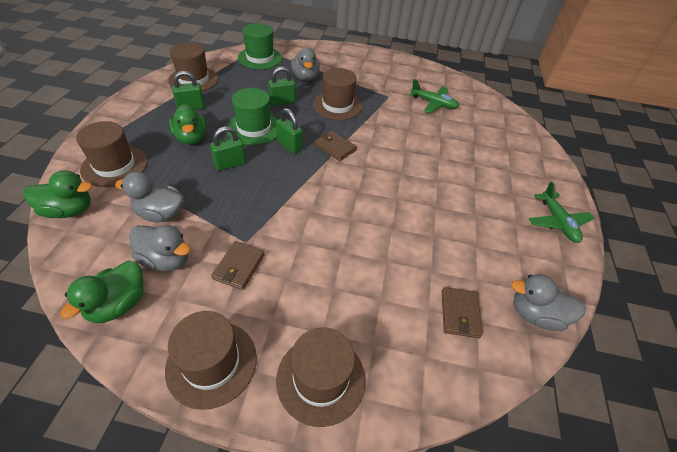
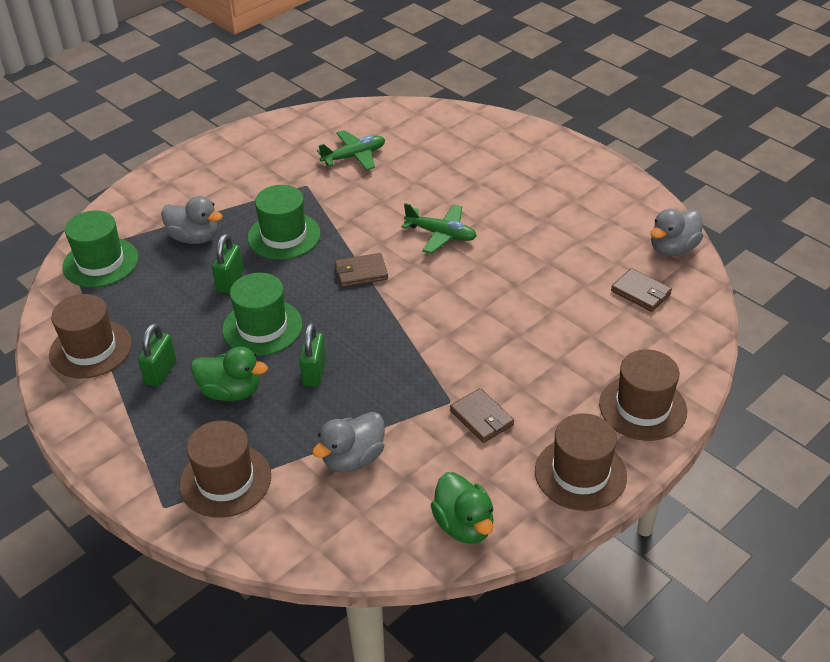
camera: 50 degrees left, 5 degrees down
green duck [23,170,92,218] -> none
grey duck [129,225,191,271] -> none
green padlock [276,108,303,154] -> none
brown hat [313,68,362,120] -> green hat [247,185,321,260]
green plane [529,182,594,243] -> green plane moved to [401,203,477,254]

